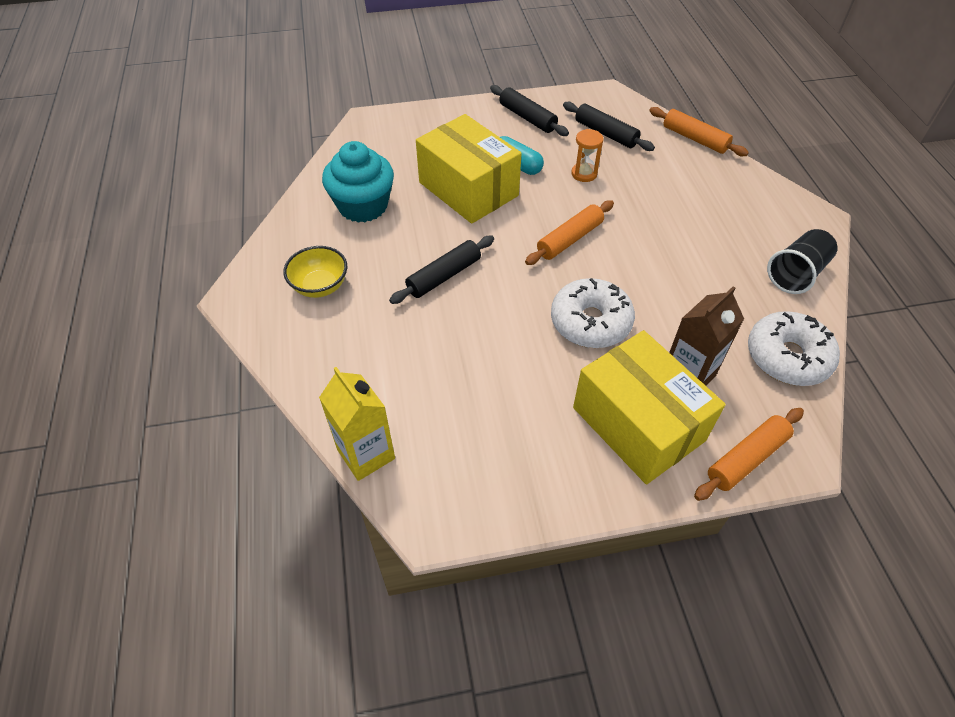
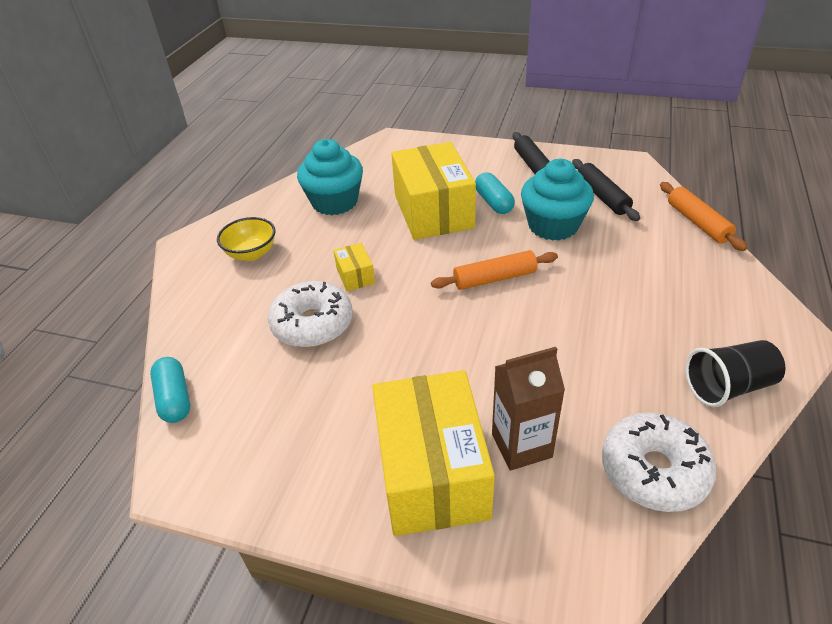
camera: 30 degrees right, 10 degrees down
yellow carton [319,367,395,481] -> turquoise capsule [150,357,190,423]
black rolling pin [389,236,494,304] -> yellow box [333,243,375,291]
white donut [551,278,635,348] -> white donut moved to [268,281,353,348]
orange hourglass [571,129,604,182] -> turquoise cupcake [521,159,594,241]
orange rolling pin [694,408,804,501] -> none

